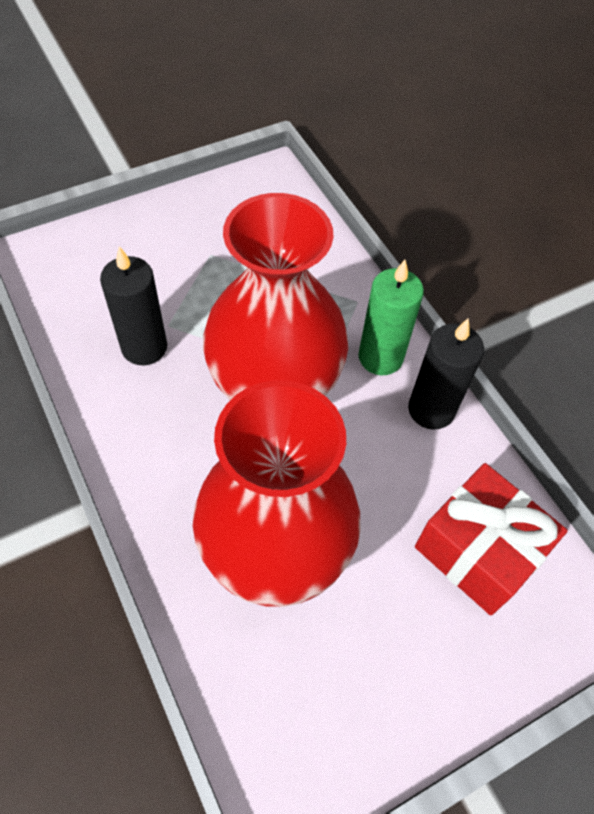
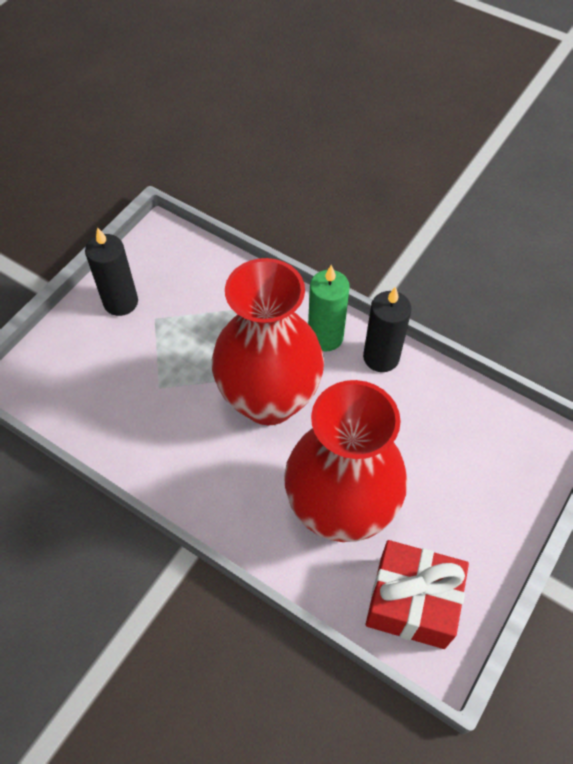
camera: 25 degrees left, 0 degrees up
black candle [100,246,167,365] -> black candle moved to [85,227,138,316]
red gift [415,463,568,616] -> red gift moved to [365,540,469,649]

